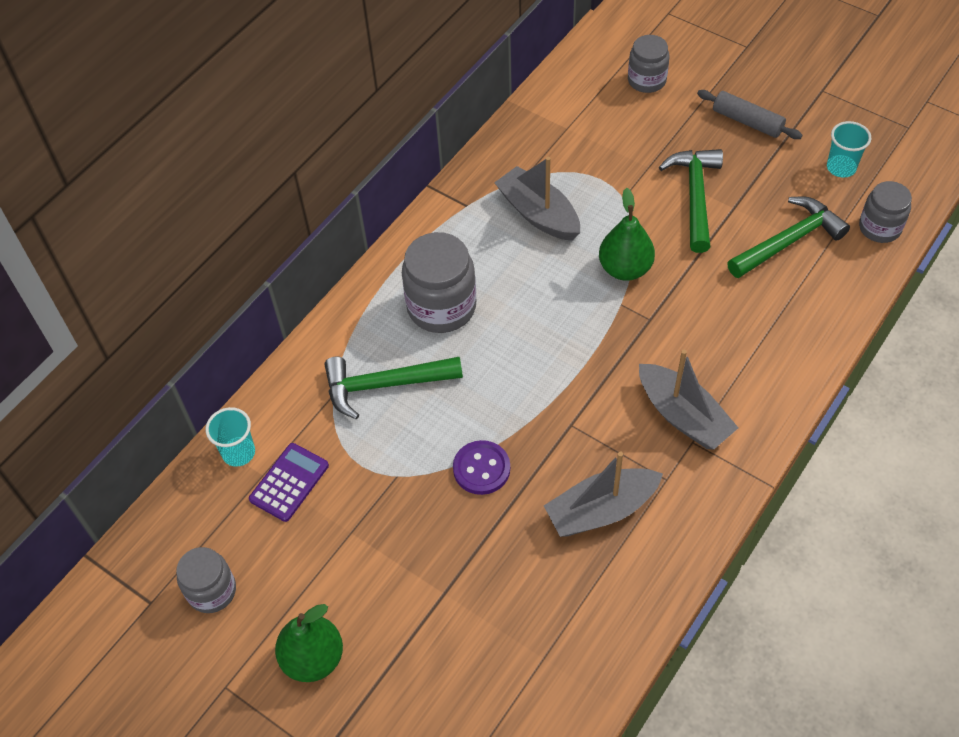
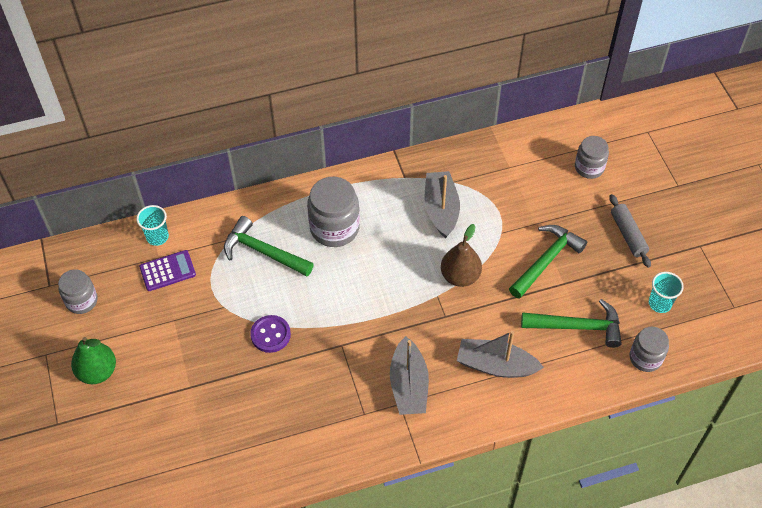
camera: 35 degrees right, 0 degrees up
grey boat [544,452,663,537] -> grey boat moved to [457,331,544,378]
green pear [599,188,655,281] -> brown pear [441,224,482,287]

